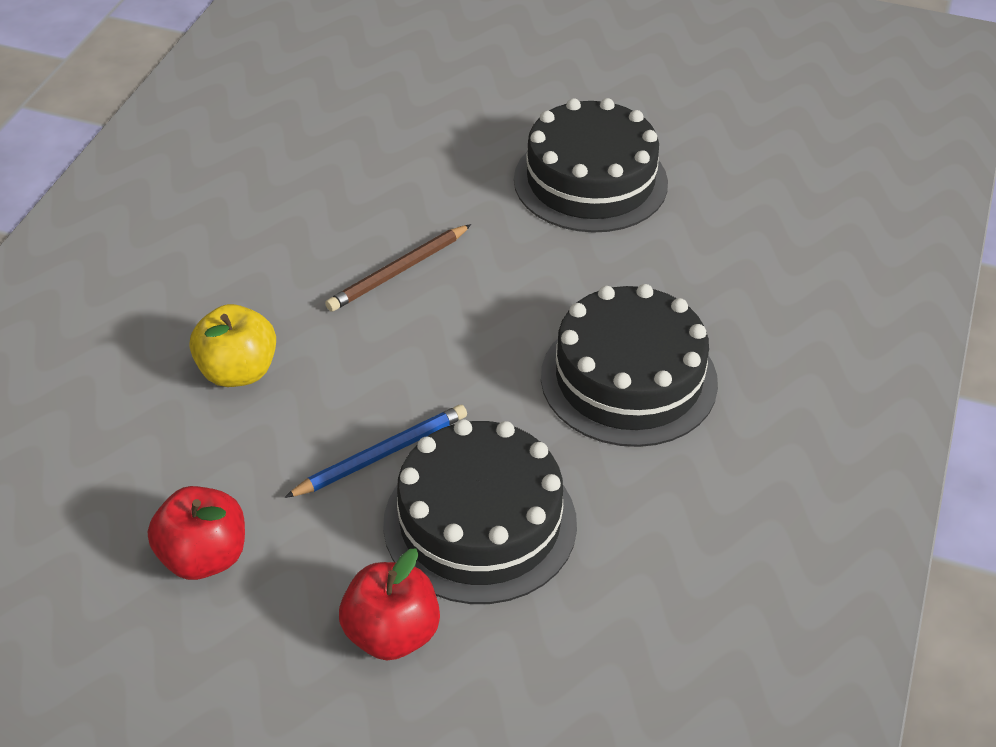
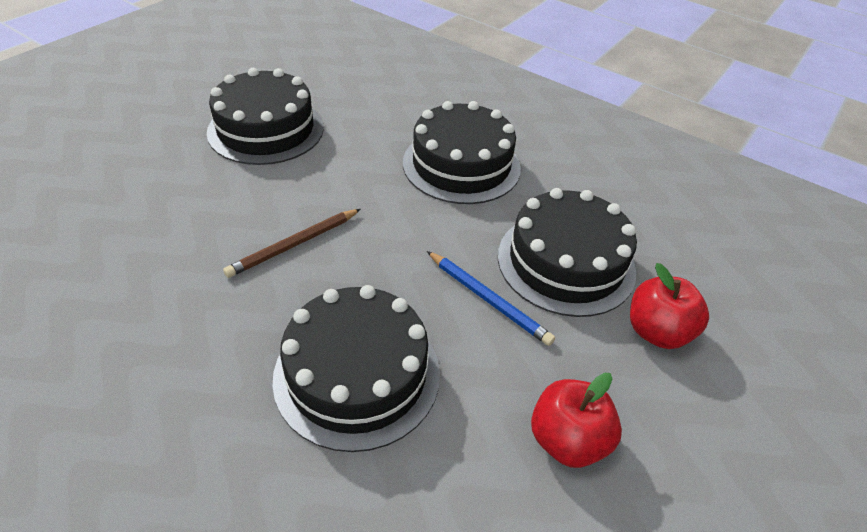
camera: 75 degrees left, 0 degrees up
yellow apple [190,304,276,387] -> black cake [272,285,440,452]
blue pencil [284,405,467,498] -> blue pencil turned 150 degrees clockwise [427,251,555,346]
brown pencil [325,224,471,312] -> brown pencil turned 75 degrees clockwise [223,209,361,278]

